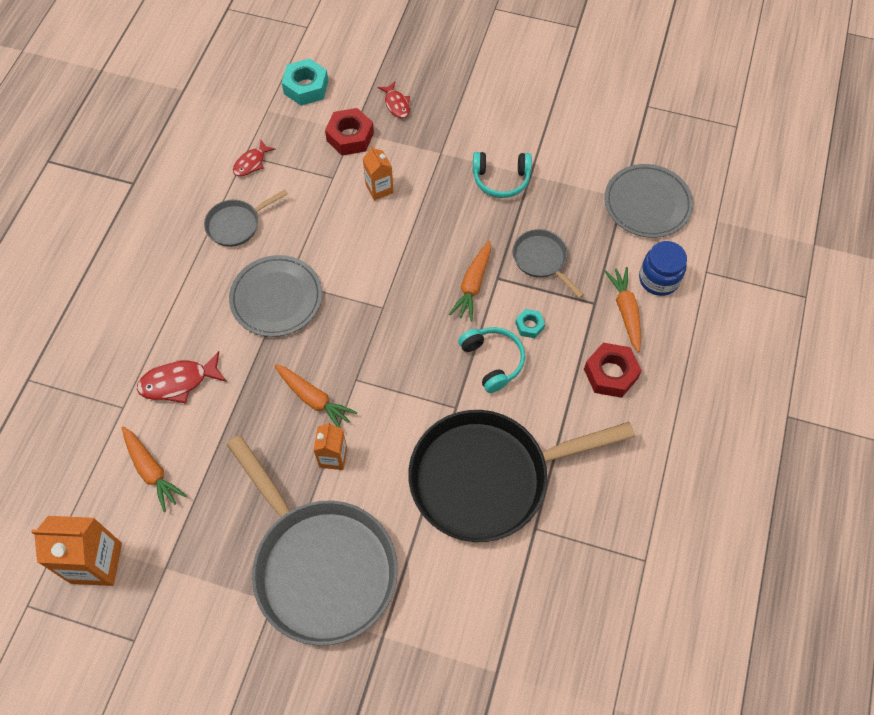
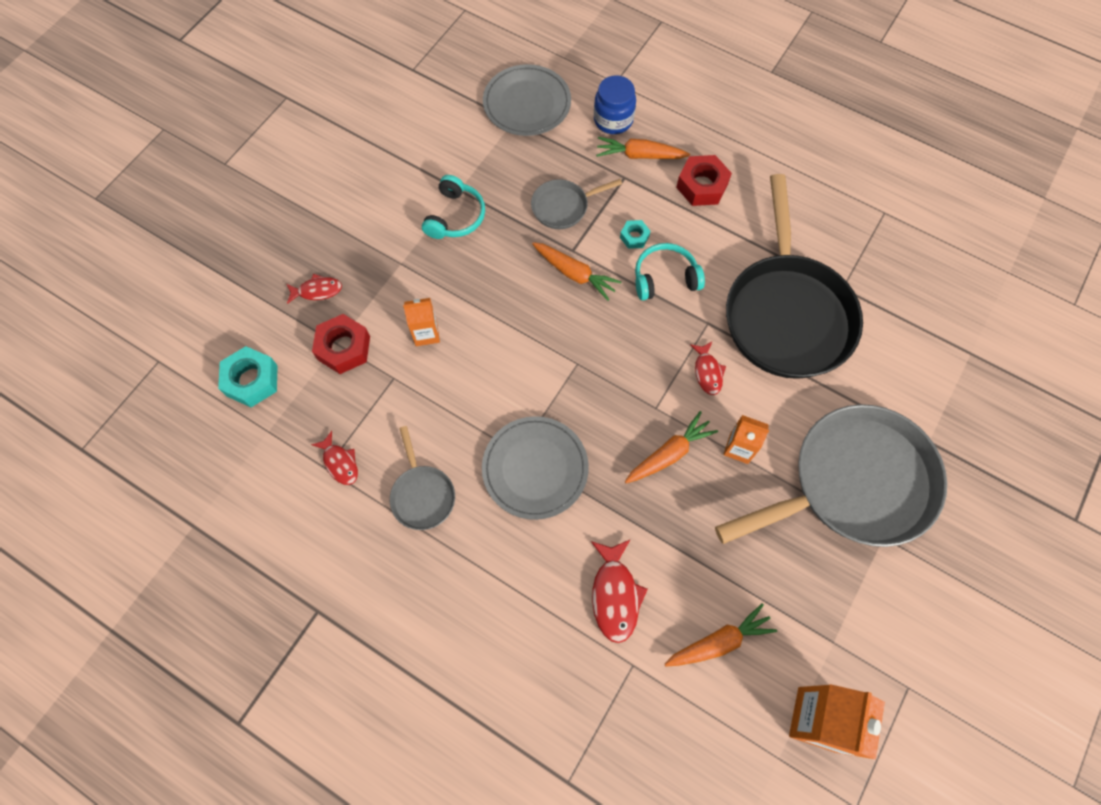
camera: 75 degrees left, 5 degrees up
none -> red fish [690,341,726,395]

